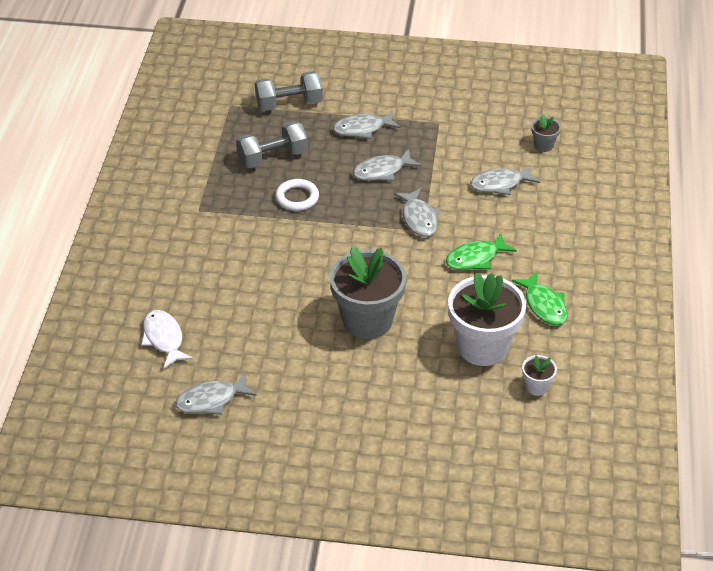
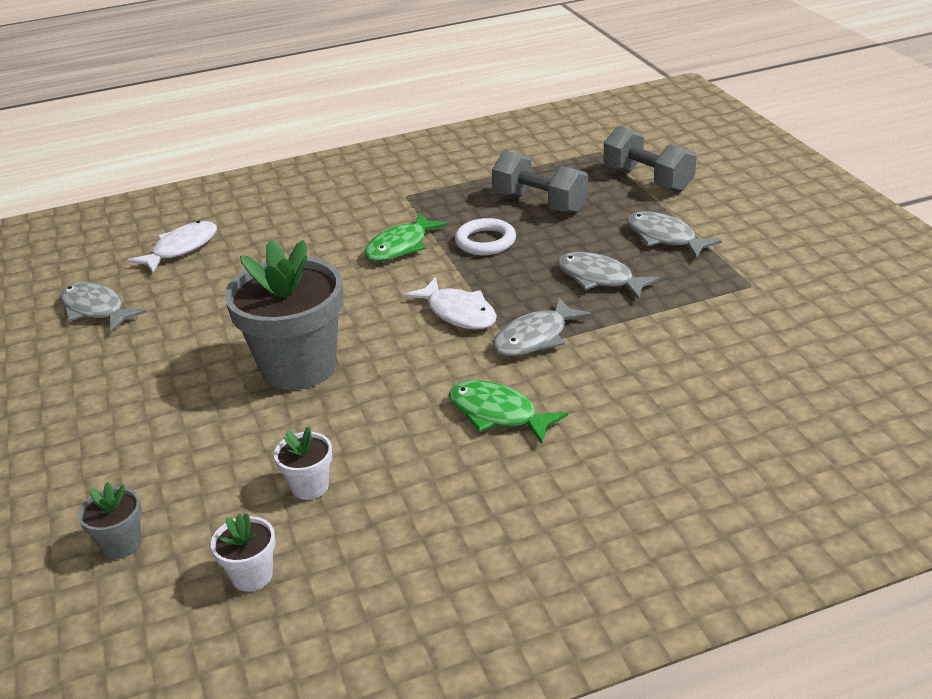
camera: 65 degrees right, 10 degrees down
white flower pot [448,273,526,366] -> white flower pot [274,427,332,500], size x0.44
grey fish [470,164,540,195] -> none
green fish [512,271,567,326] -> green fish moved to [364,213,448,262]
grey flower pot [531,115,561,152] -> grey flower pot moved to [78,482,142,559]
none -> white fish [404,277,497,330]

